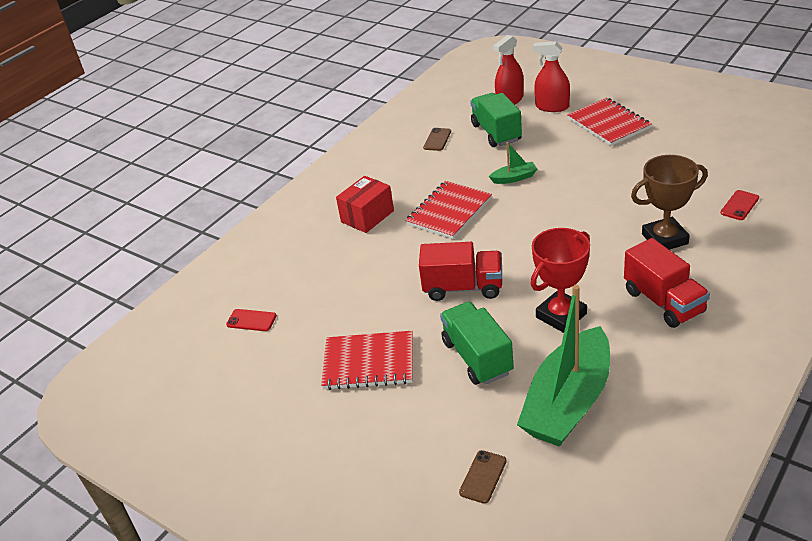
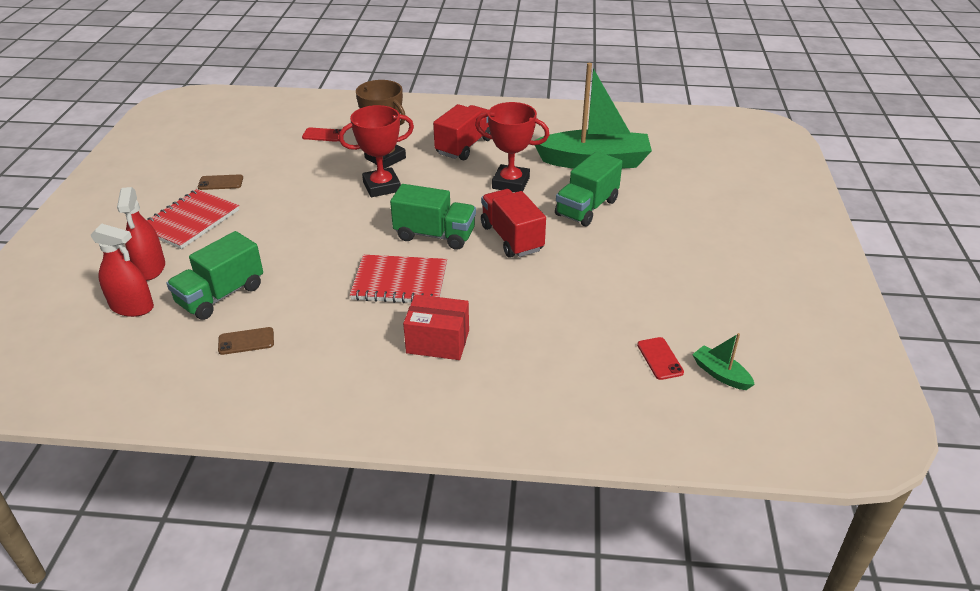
camera: 125 degrees left, 0 degrees up
red notebook [321,331,413,390] -> none
brown phone [459,450,507,504] -> brown phone moved to [198,174,243,190]
green boat [489,142,537,184] -> green boat moved to [692,333,755,390]
none -> red trophy [339,105,414,197]
none -> green truck [390,184,476,250]

